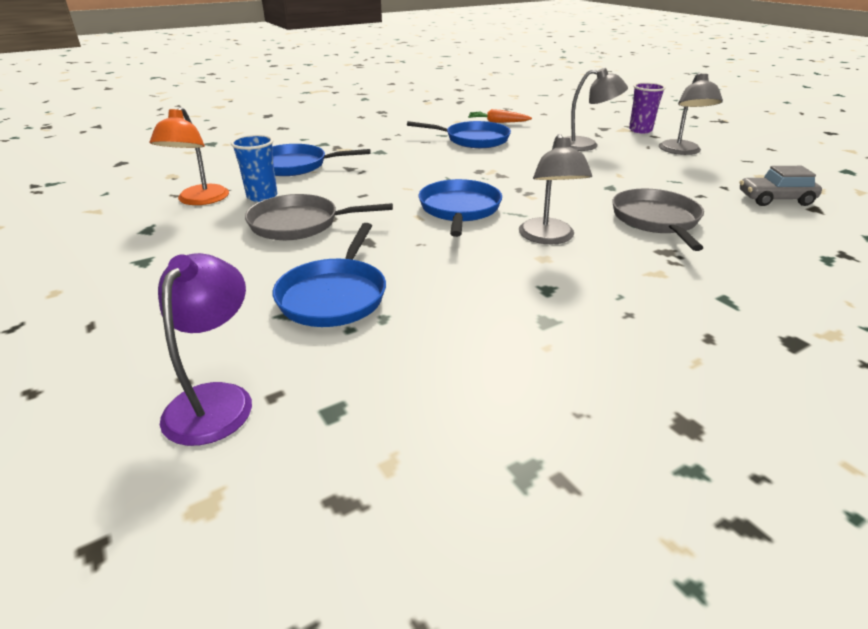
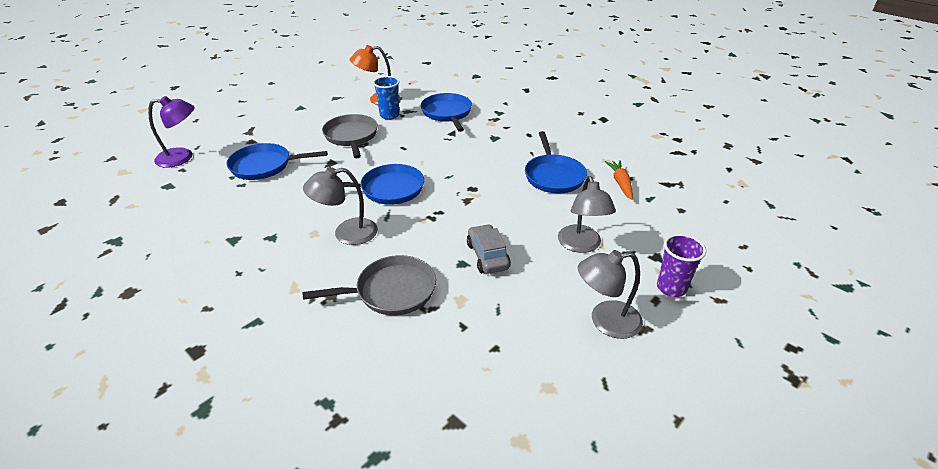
camera: 75 degrees right, 5 degrees up
grey car [740,166,822,206] -> grey car moved to [467,224,511,274]

